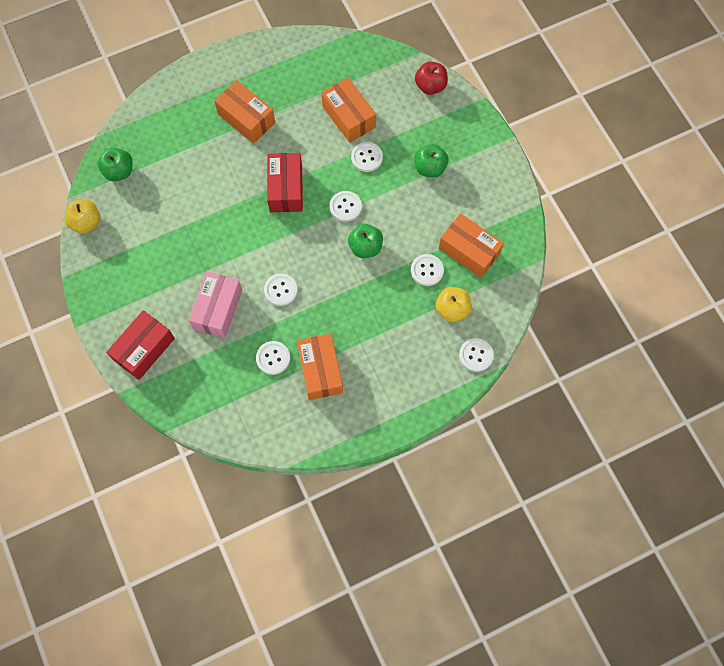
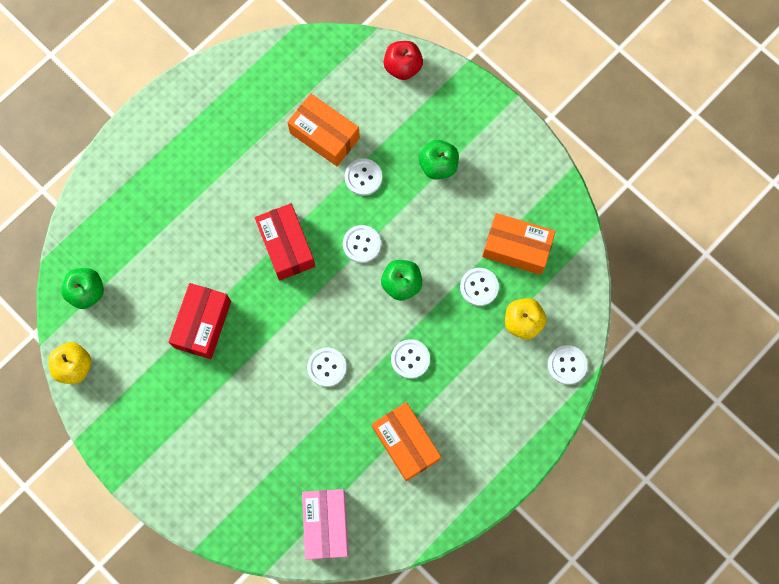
camera: 20 degrees left, 5 degrees up
red box [106,310,175,380] -> red box moved to [168,283,231,359]
pink box [188,271,242,338] -> pink box moved to [302,489,349,560]
orange box [214,80,275,143] -> none
white button [256,341,290,375] -> white button moved to [391,339,430,379]

